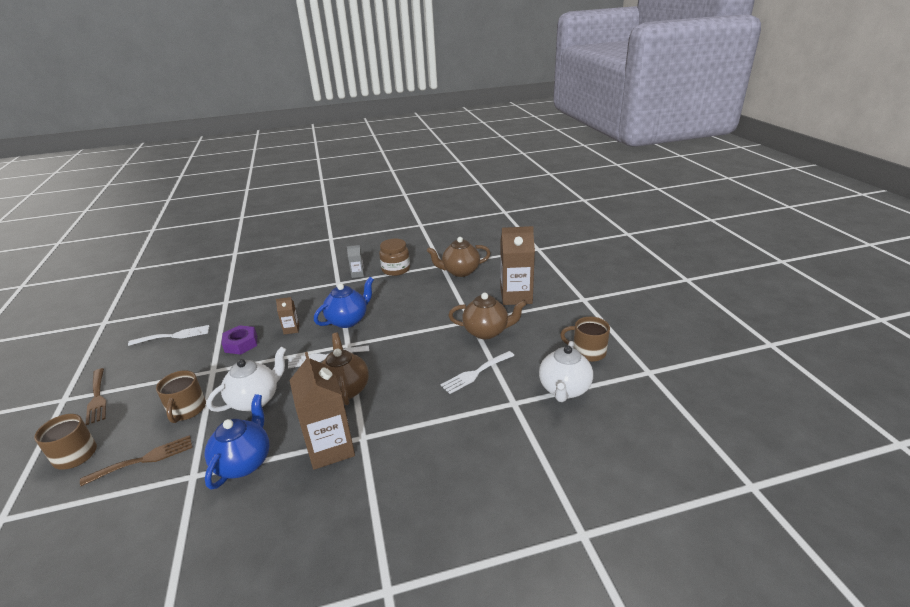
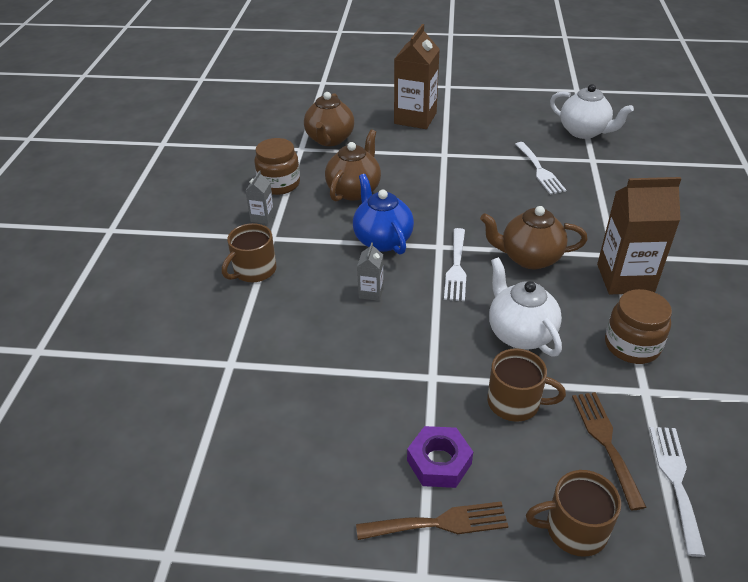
camera: 70 degrees left, 10 degrees up
white fork [128,325,209,346] -> white fork moved to [649,427,706,557]
blue teapot [205,394,270,490] -> brown jar [605,289,672,364]
purple nut [221,325,257,355] -> purple nut moved to [407,426,473,488]
brown carton [276,297,299,335] -> grey carton [357,242,384,301]
brown teapot [448,293,526,339] -> brown teapot moved to [325,129,381,201]
brown mug [560,317,610,362] -> brown mug moved to [222,223,276,282]

